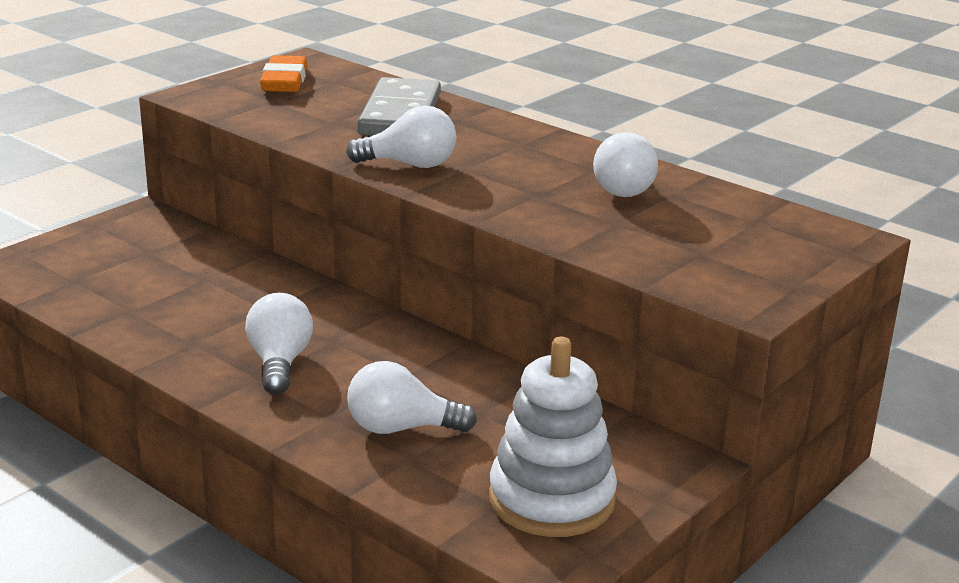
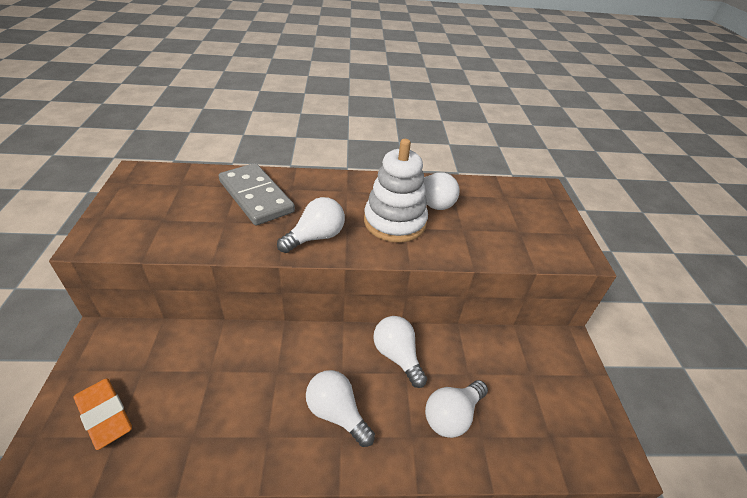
camera: 45 degrees left, 15 degrees up
orange eraser [260,55,308,92] -> orange eraser moved to [74,378,132,450]
white stacking toy [489,337,617,537] -> white stacking toy moved to [364,139,428,243]
none -> white light bulb [373,316,427,388]

